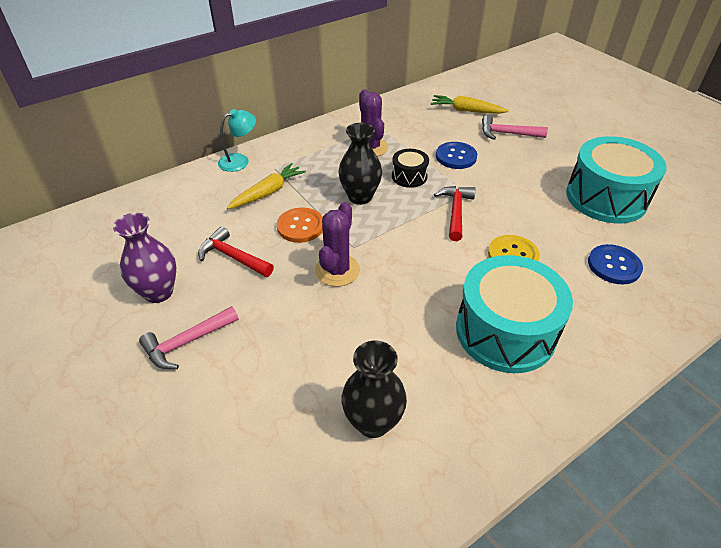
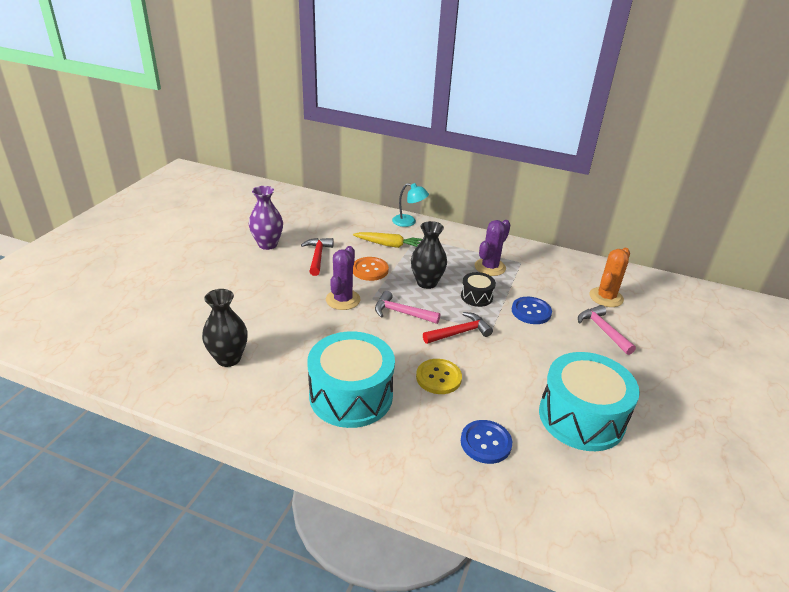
camera: 55 degrees right, 10 degrees down
pink hammer [139,306,239,369] -> pink hammer moved to [375,291,441,324]
purple cactus [315,202,360,287] -> purple cactus turned 60 degrees counterclockwise [326,246,361,310]
yellow carrot [431,95,509,114] -> orange cactus [590,248,630,307]

